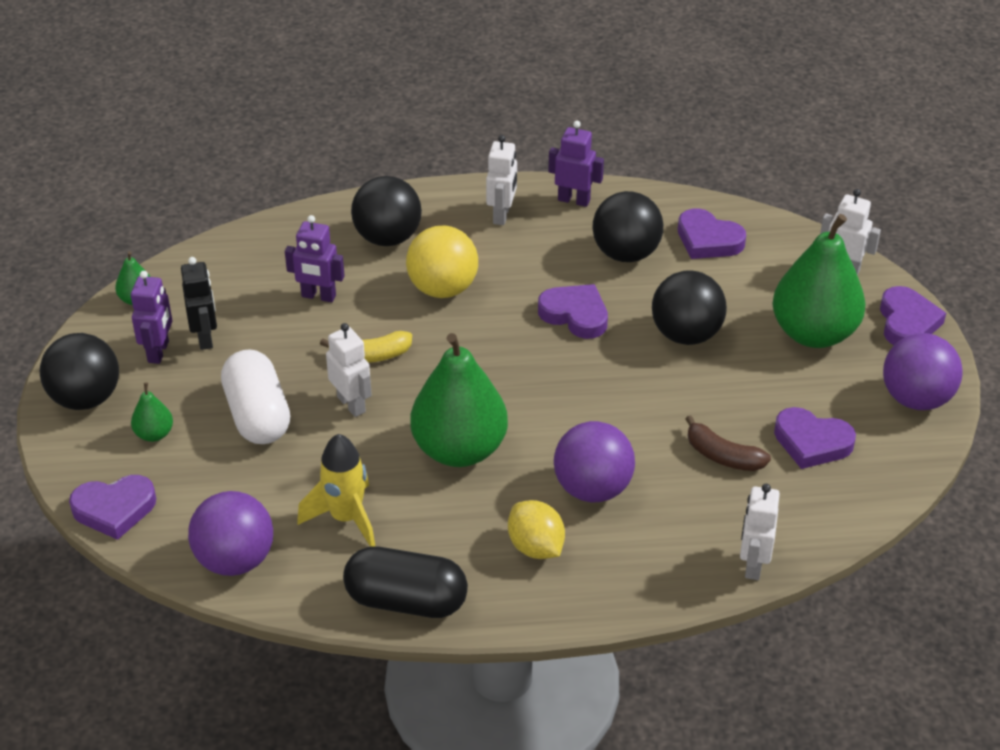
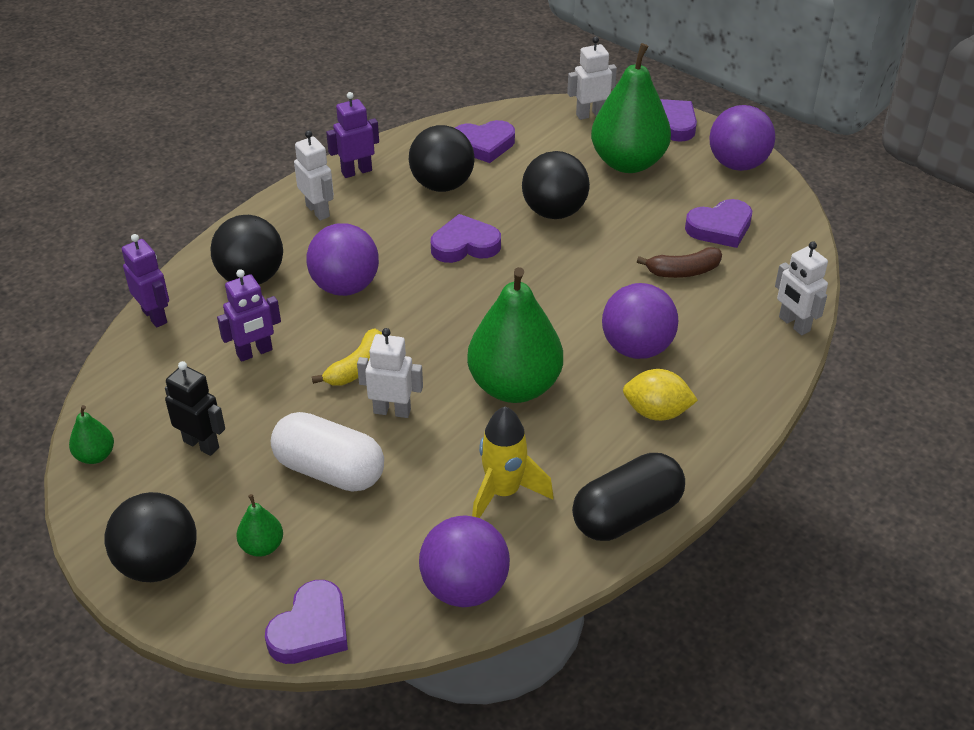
camera: 45 degrees left, 0 degrees up
purple robot [131,271,172,364] -> purple robot moved to [122,234,169,328]
yellow ball [406,225,478,298] -> purple ball [306,223,379,296]

